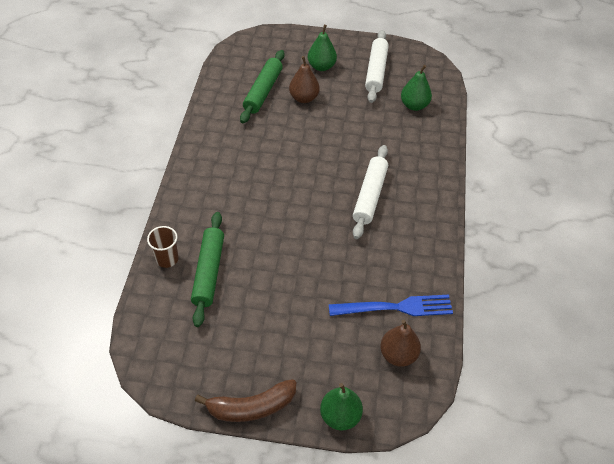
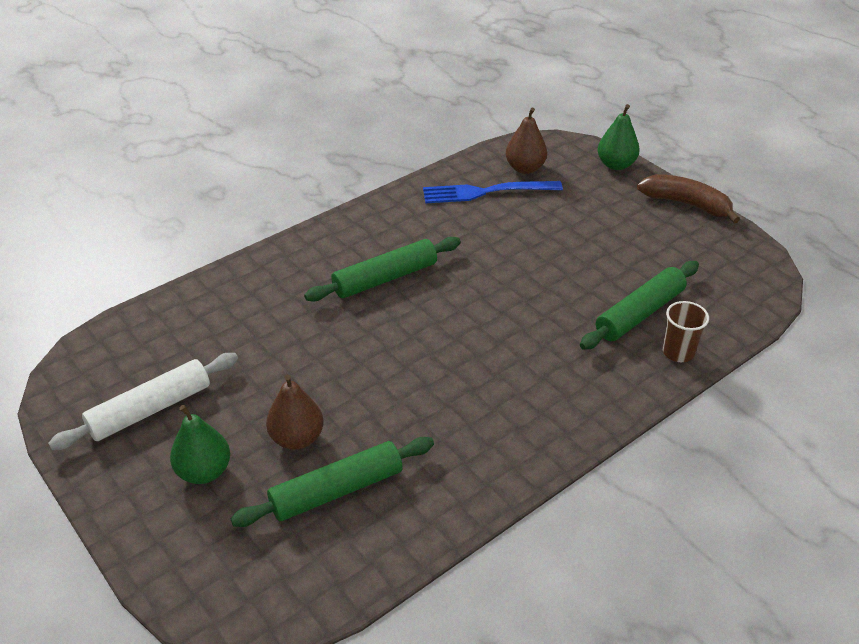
camera: 135 degrees left, 10 degrees down
blue fork [329,295,453,316] -> blue fork turned 45 degrees counterclockwise [423,181,563,204]
white rolling pin [353,145,388,239] -> green rolling pin [304,237,461,301]
green pear [401,65,432,111] -> none

